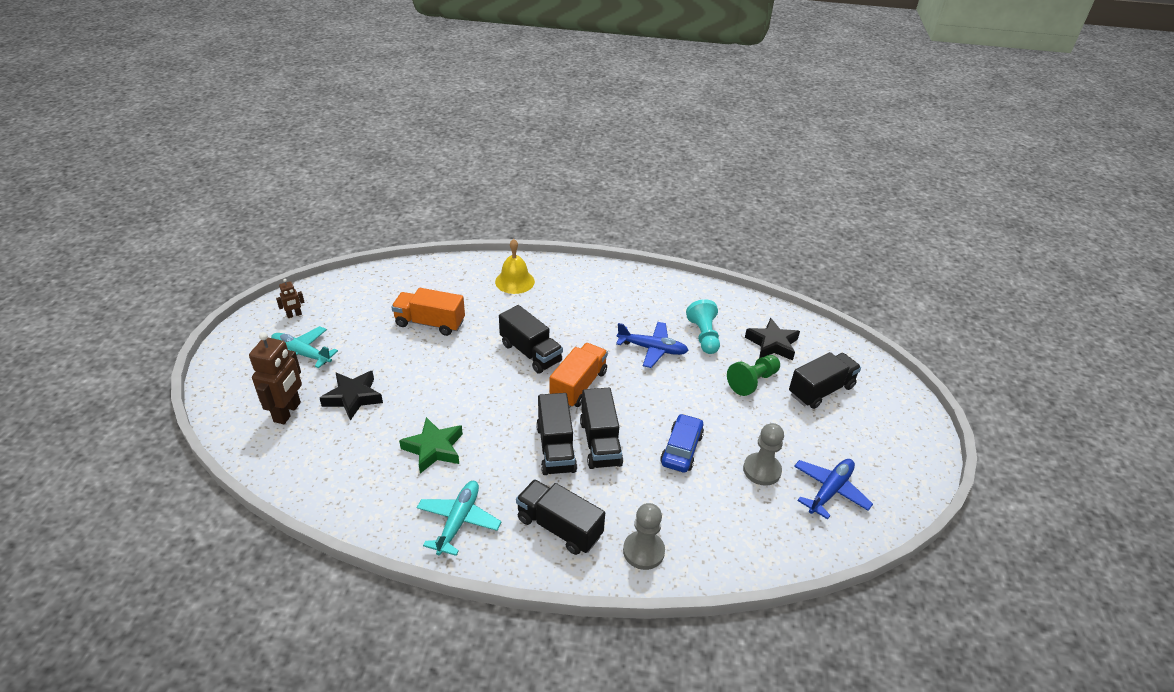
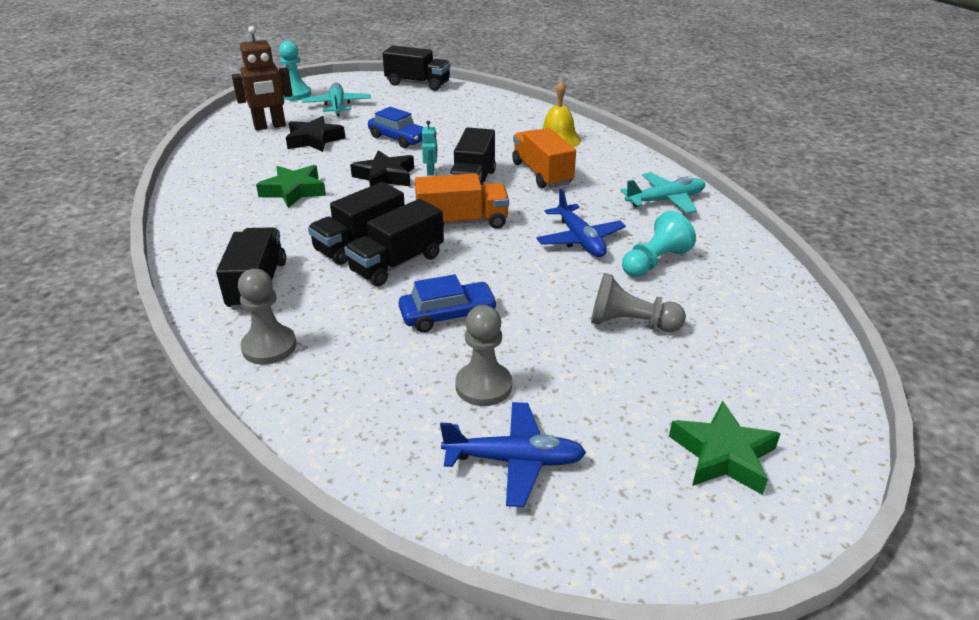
camera: 55 degrees right, 5 degrees down
brown robot [276,279,305,318] -> none
orange truck [391,288,465,336] -> orange truck moved to [512,128,576,188]
turquoise plane [417,481,502,556] -> turquoise plane moved to [620,173,705,214]
green pawn [727,355,780,396] -> grey pawn [591,273,686,332]
black star [745,318,800,361] -> black star moved to [350,150,414,186]
black truck [789,352,861,409] -> black truck moved to [382,45,450,91]
none -> turquoise pawn [279,41,311,100]
none -> blue car [368,107,423,148]
none -> turquoise robot [422,120,437,175]
none -> green star [669,401,781,495]

